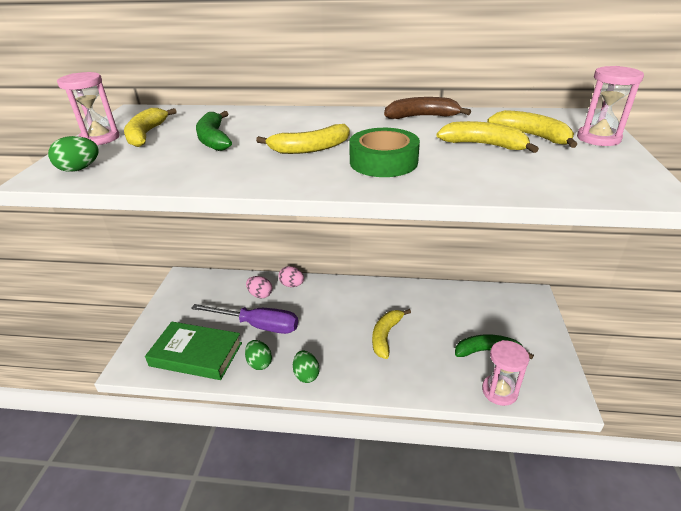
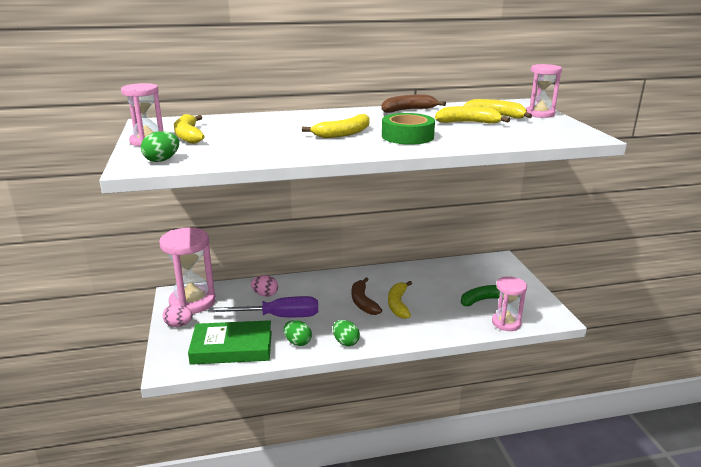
camera: 20 degrees left, 10 degrees down
green banana [196,111,232,151] -> none
pink egg [278,266,304,287] -> pink egg moved to [163,304,193,327]
none -> pink hourglass [159,228,216,314]
none -> brown banana [352,277,382,315]

